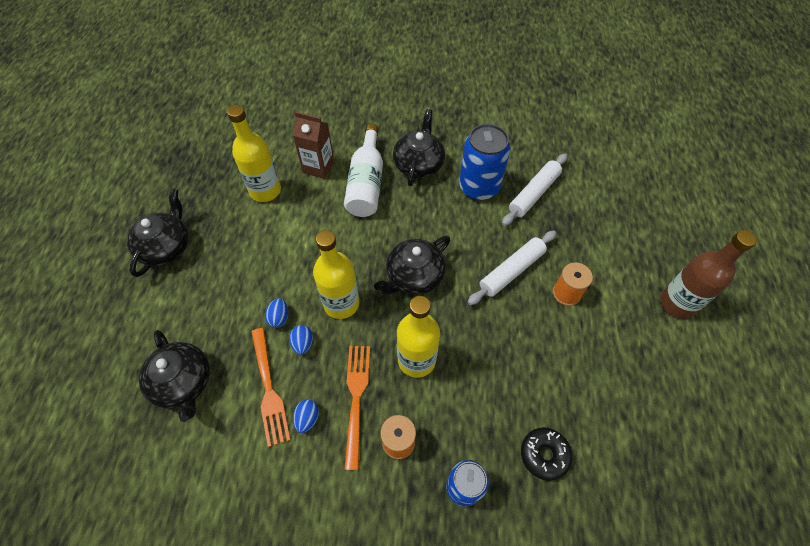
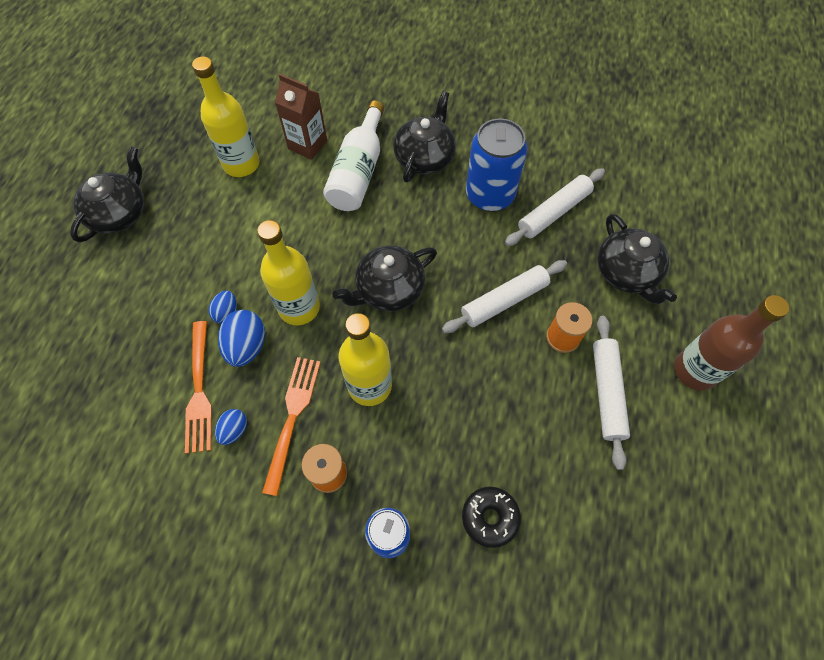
camera: 10 degrees right, 5 degrees up
black teapot [139,330,210,422] -> black teapot moved to [597,214,677,304]
blue egg [289,325,313,355] -> blue egg [218,310,265,367], size x1.67
none -> white rolling pin [593,316,630,470]

